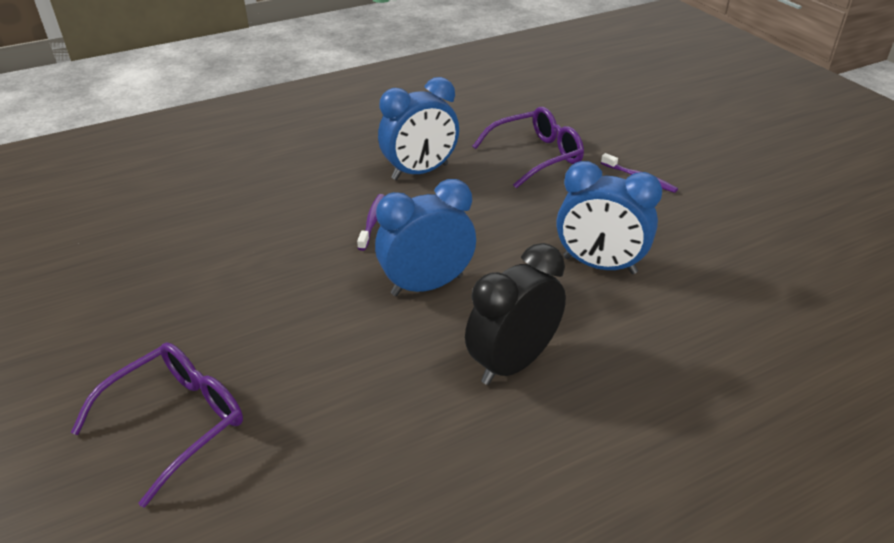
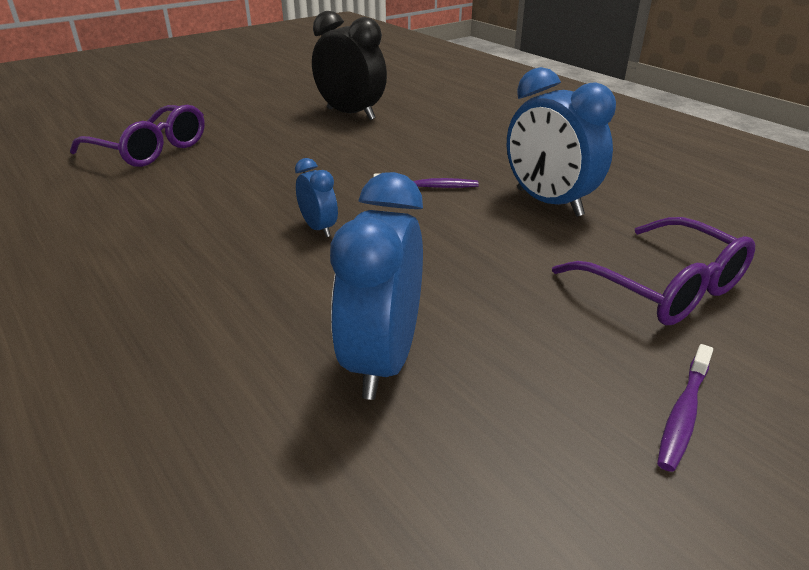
camera: 80 degrees right, 5 degrees down
blue clock [375,179,476,296] -> blue clock [295,158,338,237], size x0.51
black clock [465,243,566,385] -> black clock moved to [312,11,387,120]

